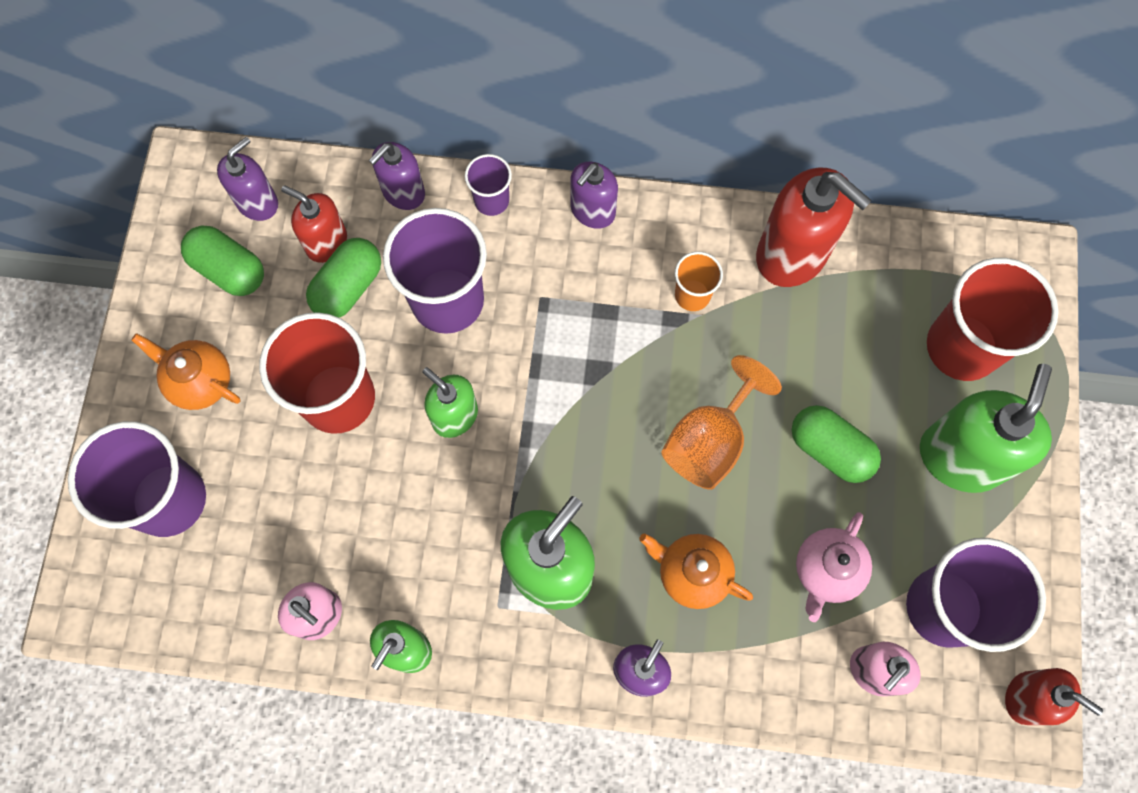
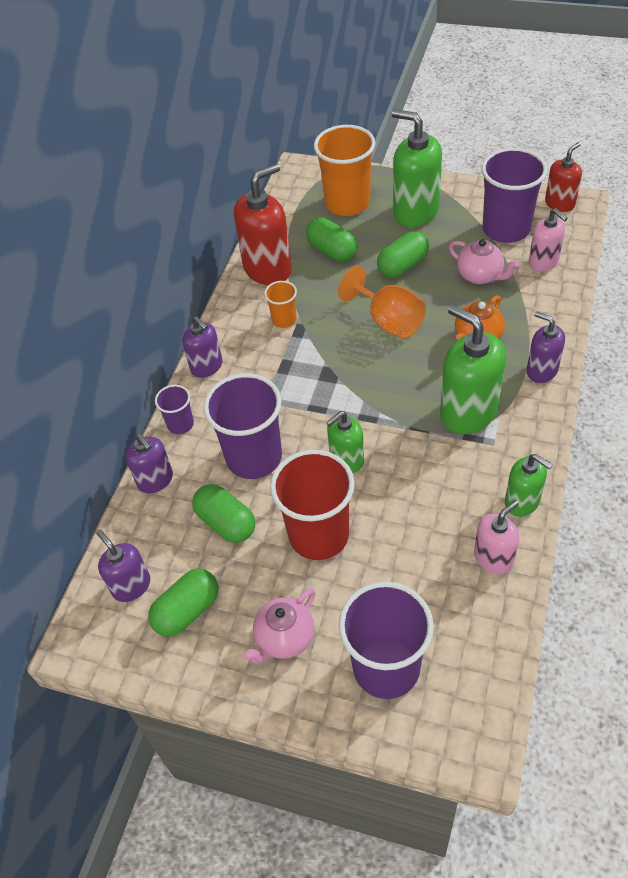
camera: 75 degrees left, 20 degrees down
orange teapot [131,333,240,410] -> pink teapot [243,588,316,664]
red soap dispenser [281,185,347,263] -> none
red cup [927,258,1059,381] -> orange cup [314,125,375,216]
none -> green capsule [306,218,357,261]

